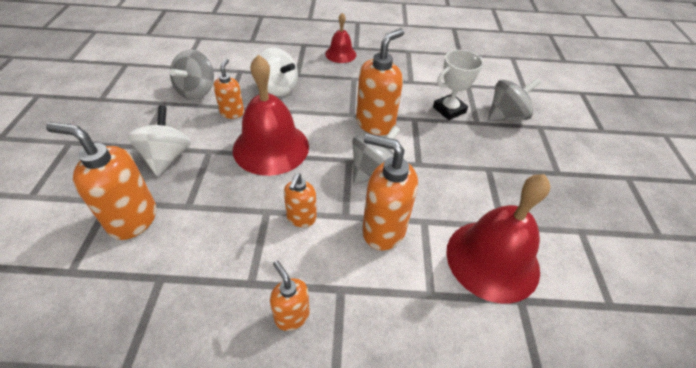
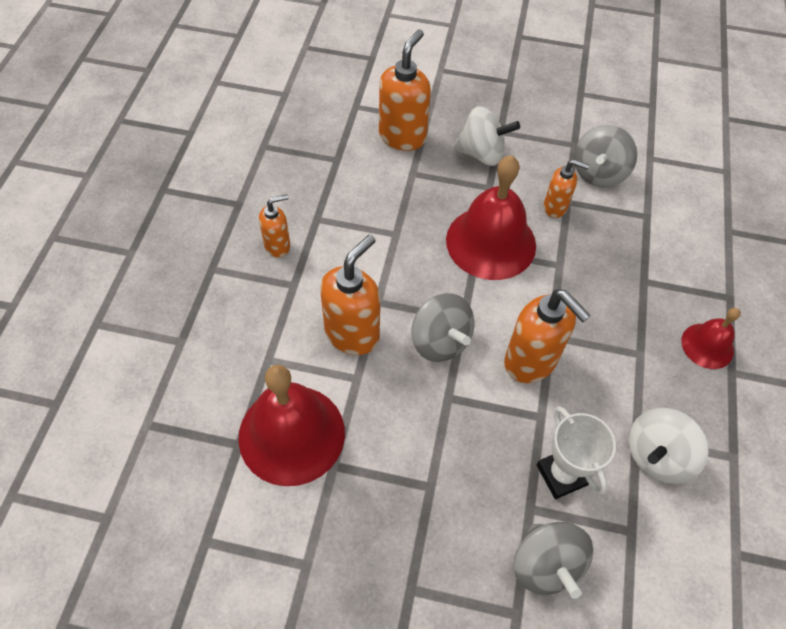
camera: 100 degrees right, 10 degrees up
grey spinning top [170,49,214,100] -> grey spinning top turned 90 degrees counterclockwise [574,125,637,187]
white spinning top [260,48,298,96] -> white spinning top moved to [628,408,709,484]
orange soap dispenser [284,173,317,227] -> none

